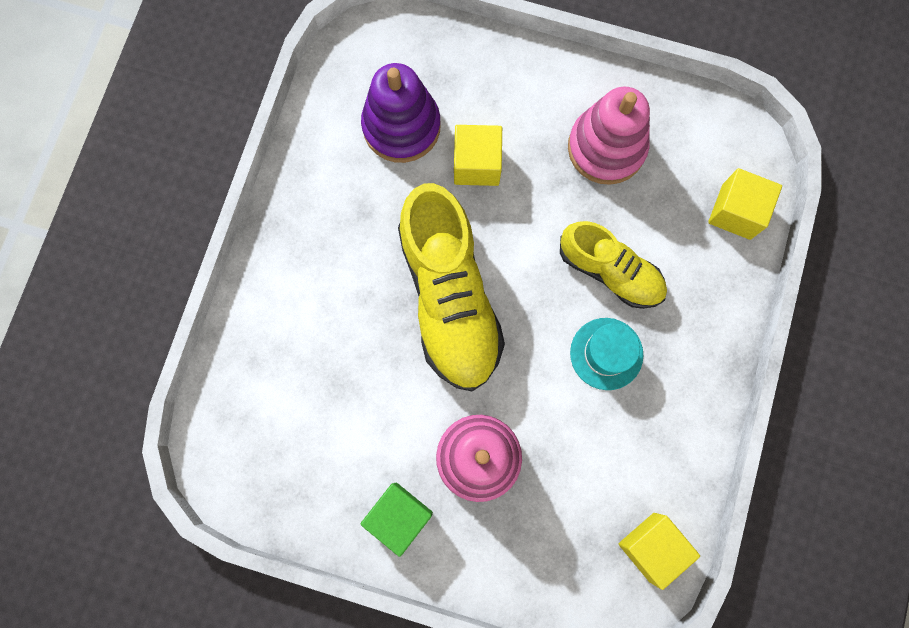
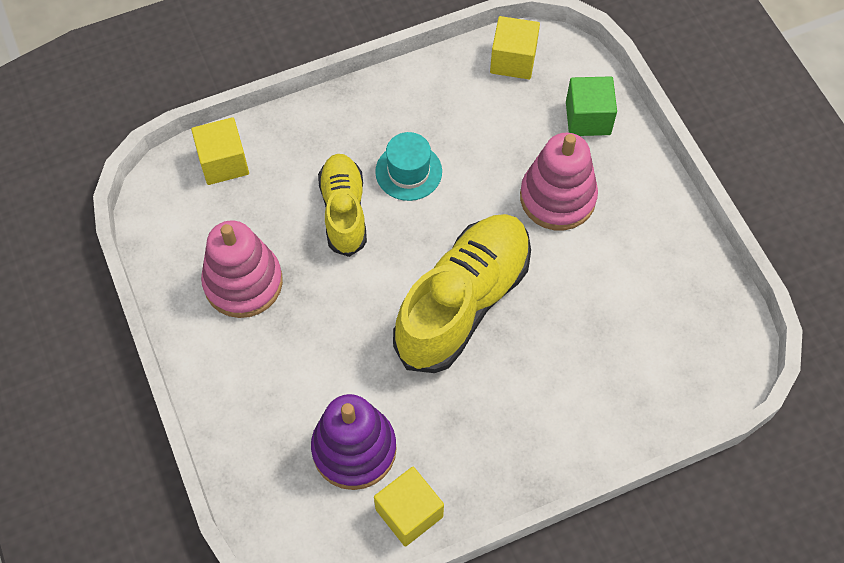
camera: 130 degrees left, 15 degrees down
green cube [361,483,433,557] -> green cube moved to [566,76,617,136]
yellow cube [454,125,502,186] -> yellow cube moved to [374,467,444,547]

